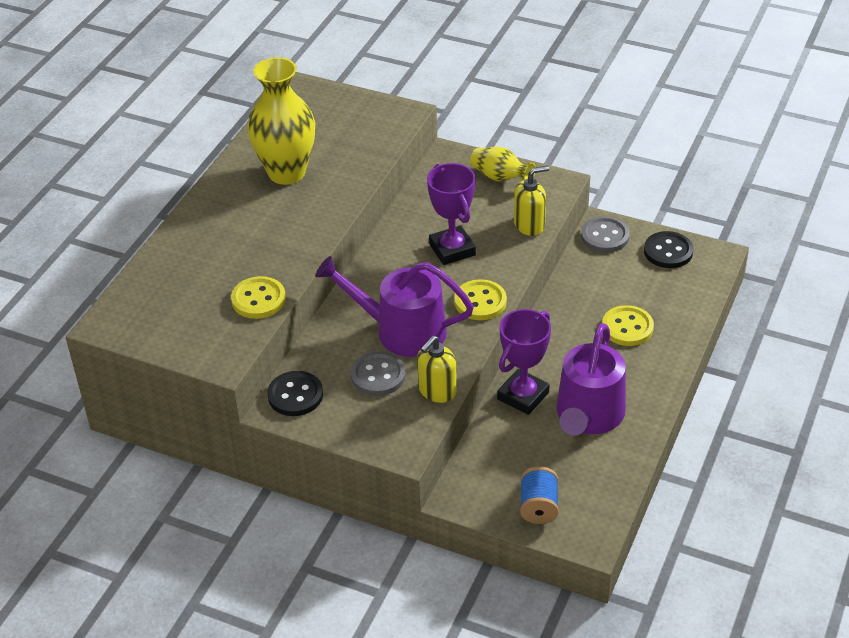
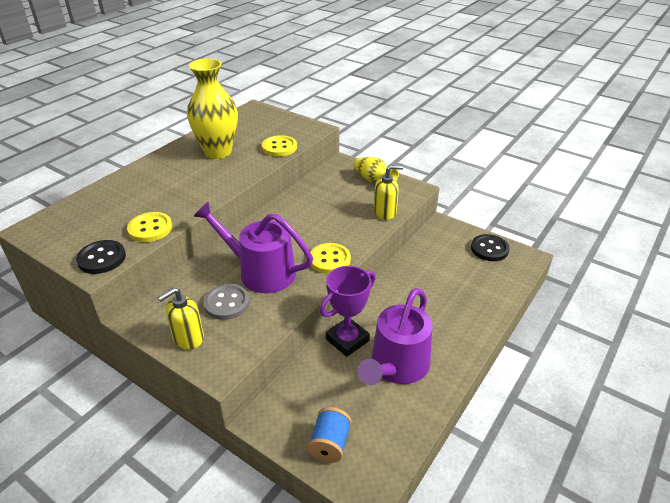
camera: 10 degrees right, 5 degrees down
black button [267,371,323,416] -> black button moved to [76,240,126,274]
yellow soap dispenser [417,336,457,403] -> yellow soap dispenser moved to [158,288,204,350]
purple trophy [427,163,476,265] -> none
grey button [581,216,630,253] -> none
yellow button [602,305,654,346] -> yellow button moved to [262,135,297,157]

